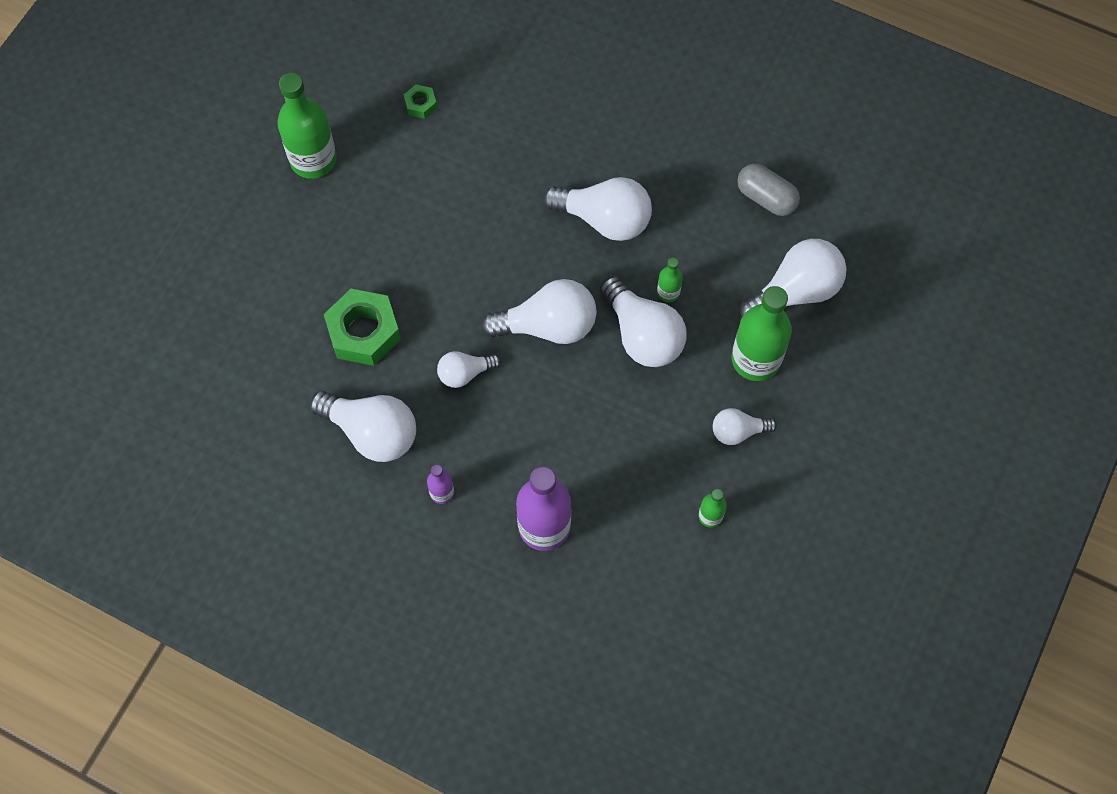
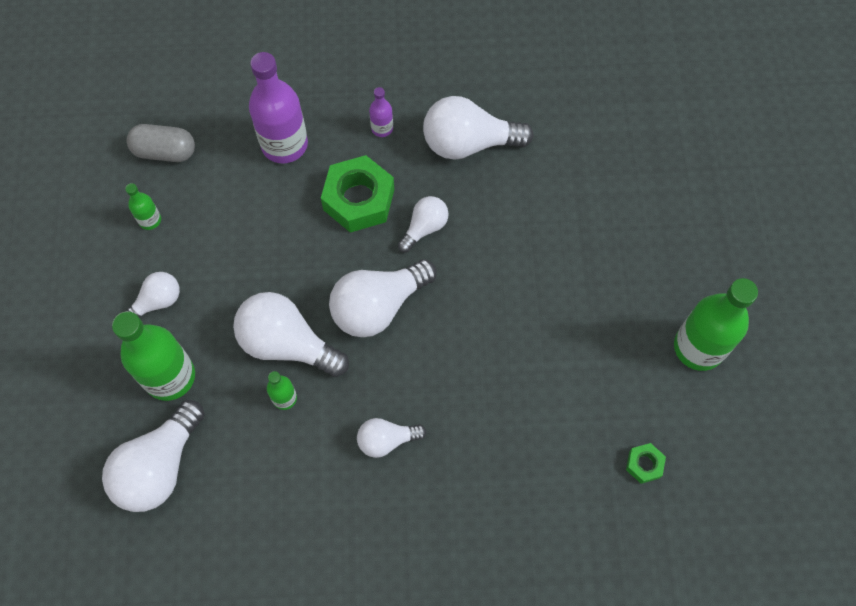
camera: 150 degrees right, 0 degrees up
green nut [324,289,401,366] -> green nut moved to [321,155,394,233]
white light bulb [543,177,652,241] -> white light bulb [357,418,427,458], size x0.56
grey capsule [737,164,800,216] -> grey capsule moved to [127,124,195,162]

